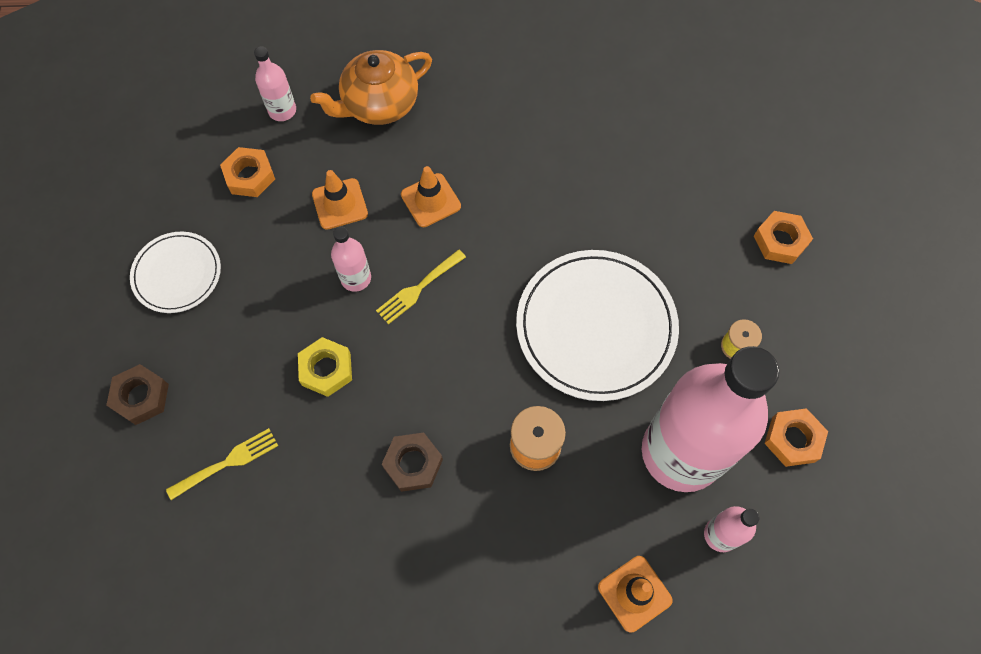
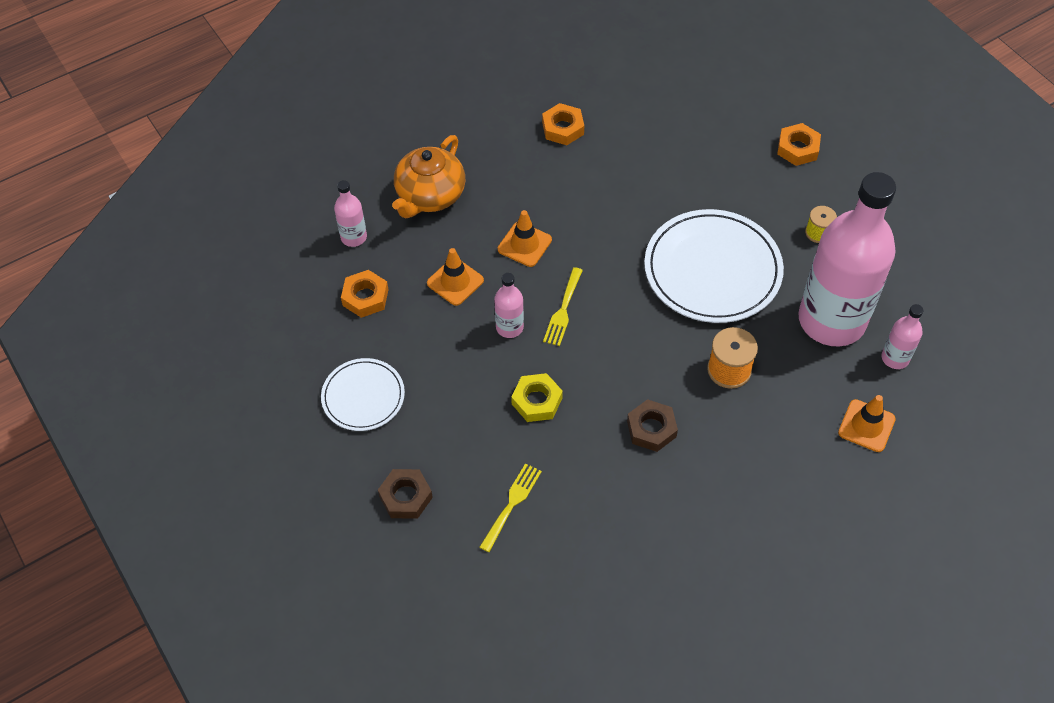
camera: 30 degrees left, 10 degrees down
orange nut [764,408,828,467] -> orange nut moved to [542,103,584,145]

